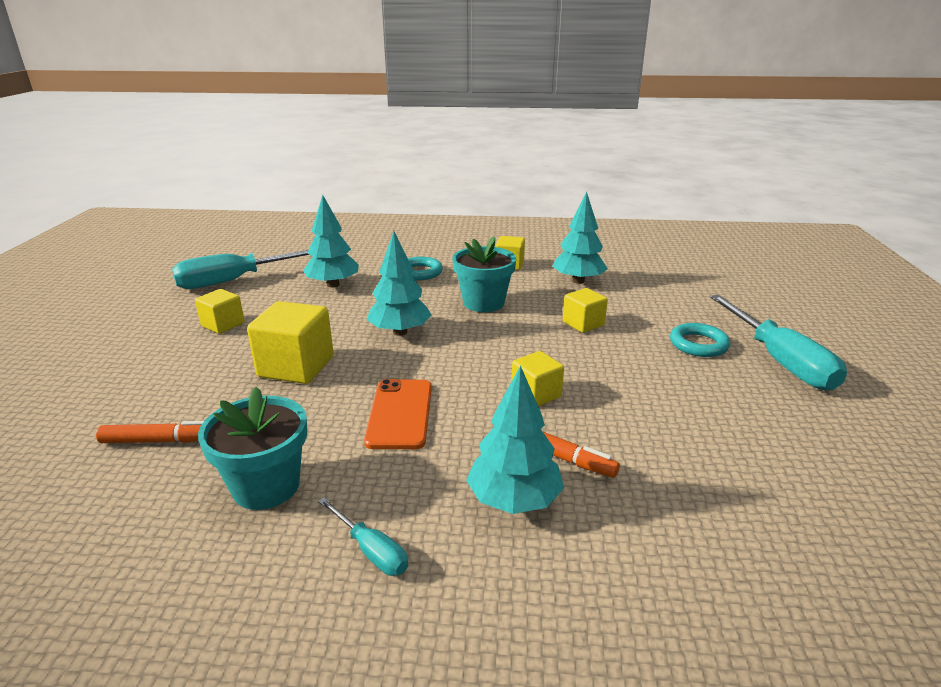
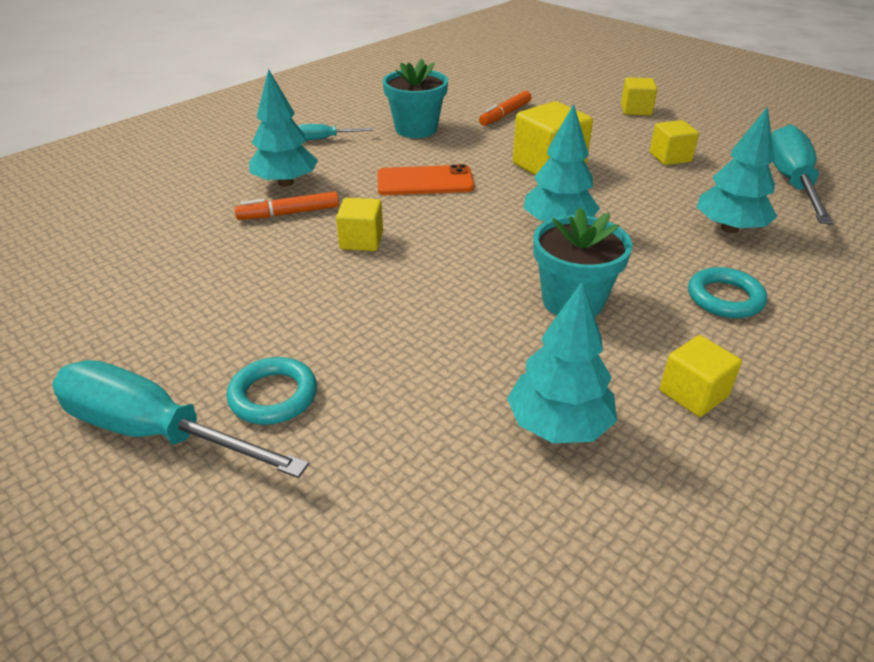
camera: 130 degrees right, 10 degrees up
orange phone [364,379,432,449] -> orange phone turned 45 degrees counterclockwise [377,164,474,195]
yellow cube [563,288,608,333] -> yellow cube moved to [621,77,657,116]

